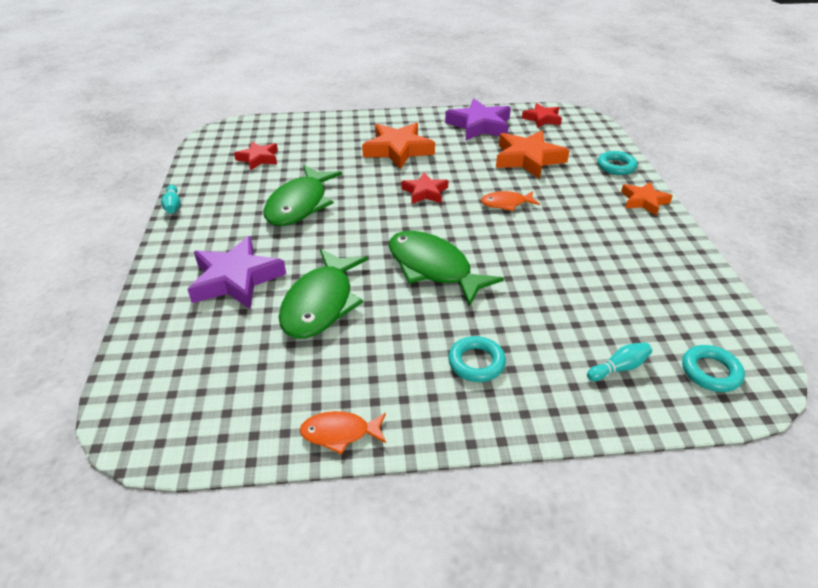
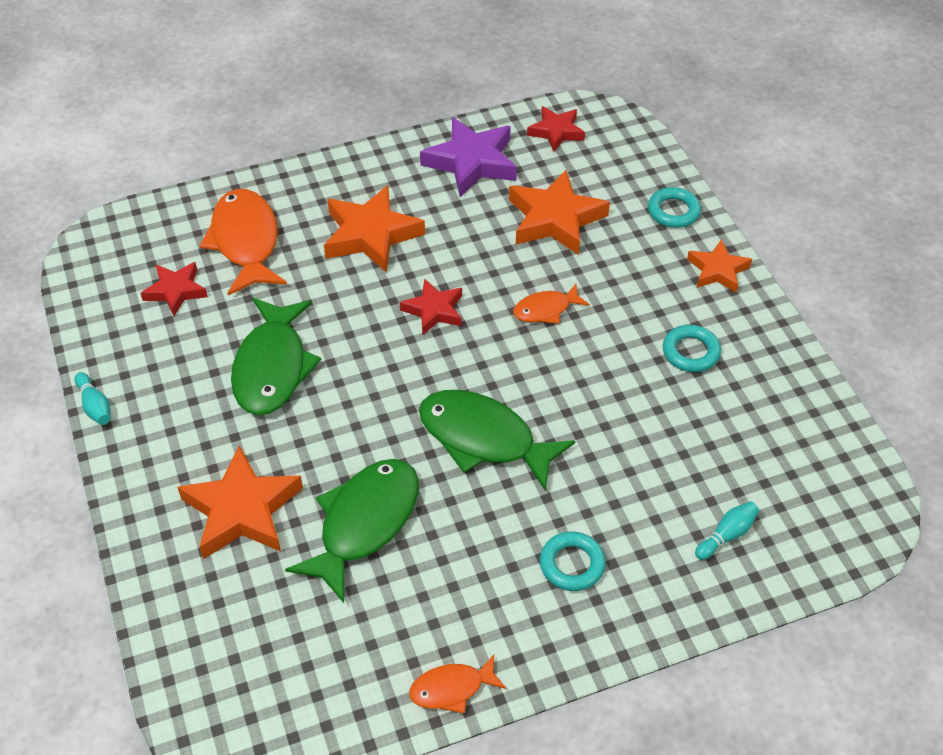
camera: 15 degrees left, 10 degrees up
purple star [187,236,286,309] -> orange star [177,445,303,559]
green fish [279,249,368,338] -> green fish turned 150 degrees counterclockwise [285,459,419,603]
turquoise ring [682,345,745,392] -> turquoise ring moved to [663,325,721,372]
none -> orange fish [200,189,287,295]

